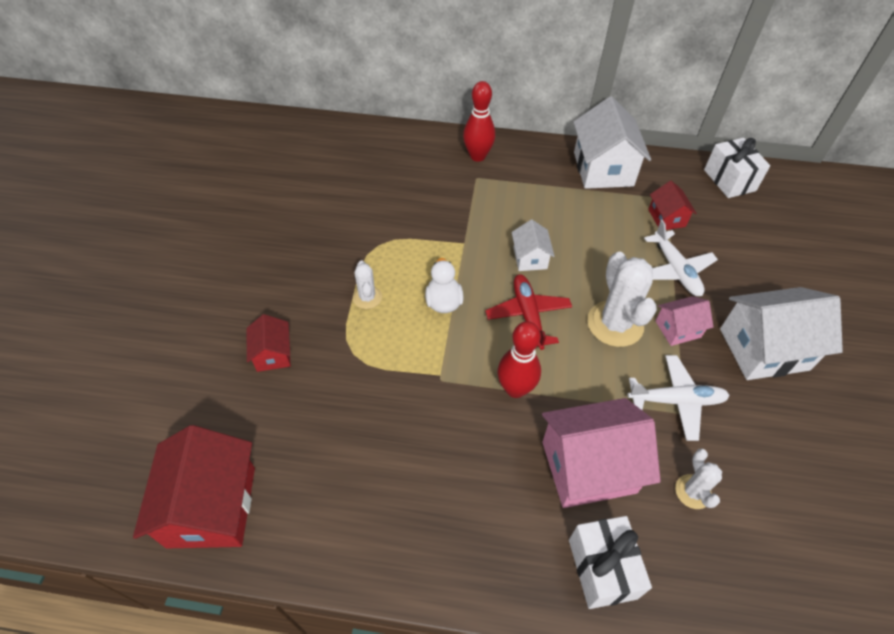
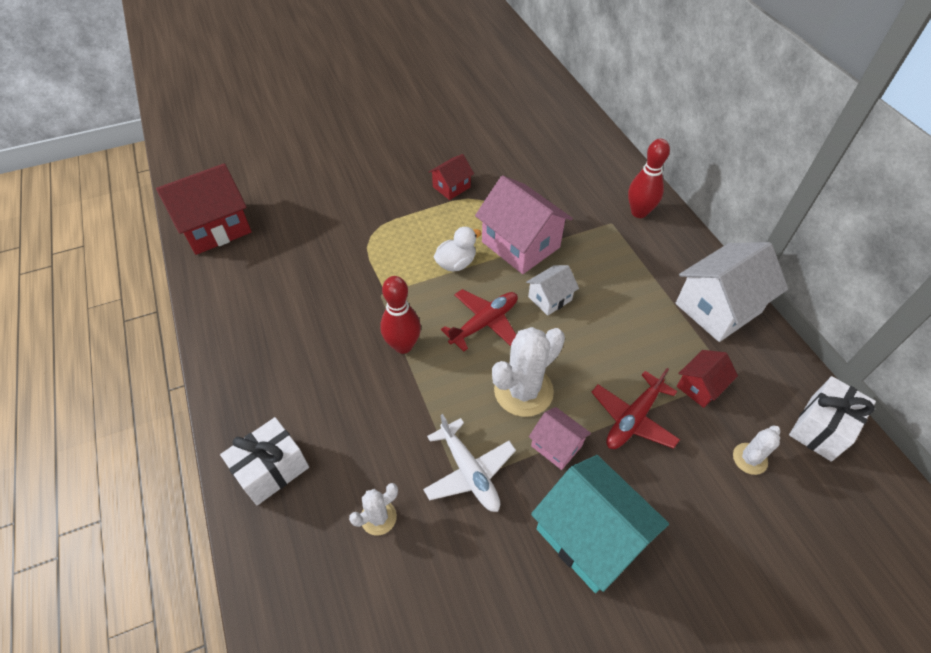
camera: 60 degrees right, 0 degrees up
red house [247,314,291,372] -> red house moved to [429,154,474,200]
white cactus [353,260,382,309] -> white cactus moved to [733,425,781,475]
pink house [542,398,661,508] -> pink house moved to [475,175,573,274]
white plane [644,220,718,296] -> red plane [592,368,680,449]
white house [720,287,843,380] -> turquoise house [531,455,669,593]

